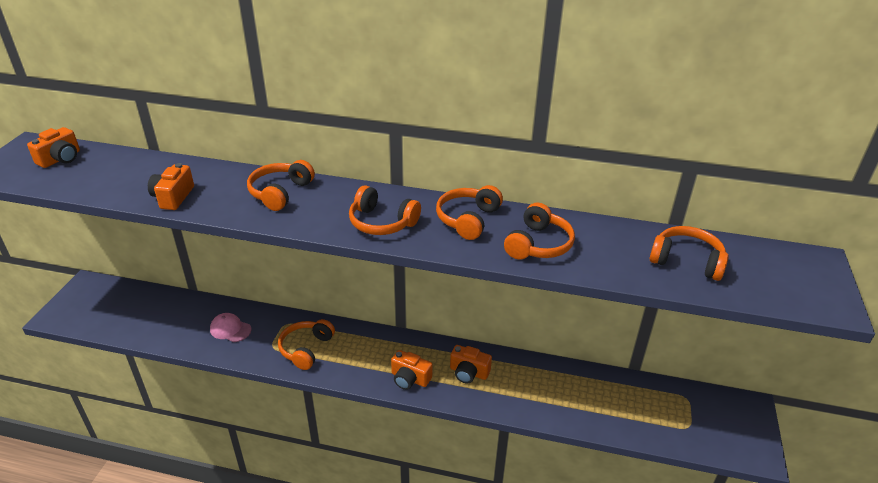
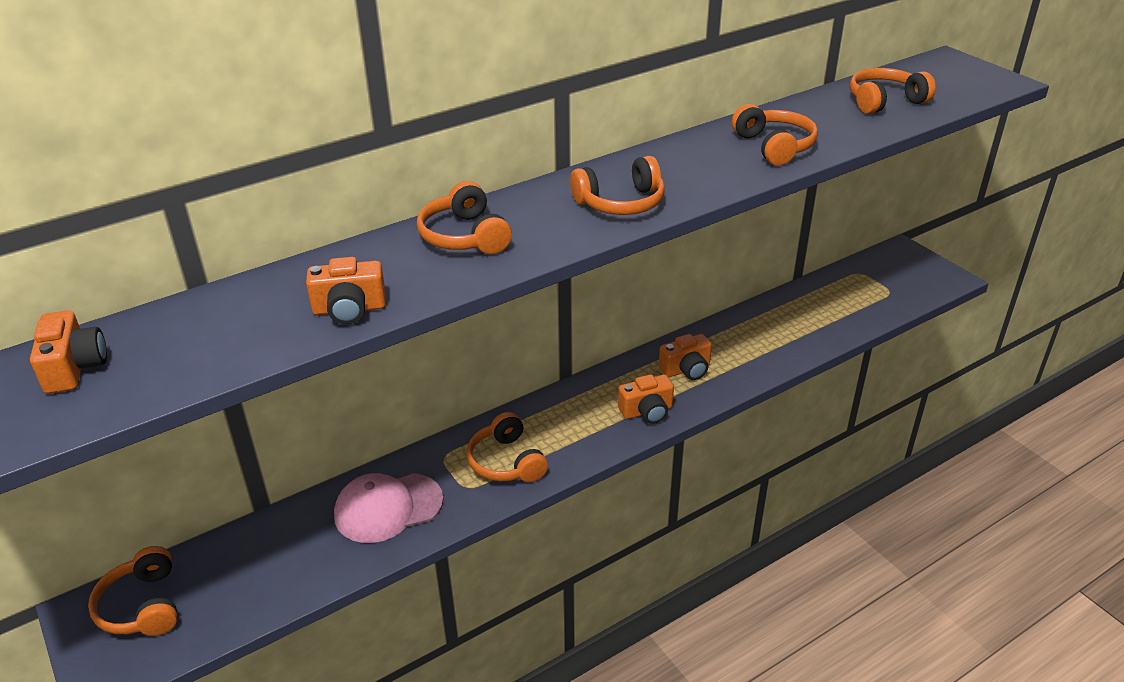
camera: 45 degrees left, 0 degrees up
orange camera [148,163,194,210] -> orange camera turned 60 degrees counterclockwise [306,257,386,324]
pink cap [210,313,251,342] -> pink cap [334,473,443,543], size x1.61
orange headphones [436,185,503,240] -> orange headphones moved to [88,546,178,636]

